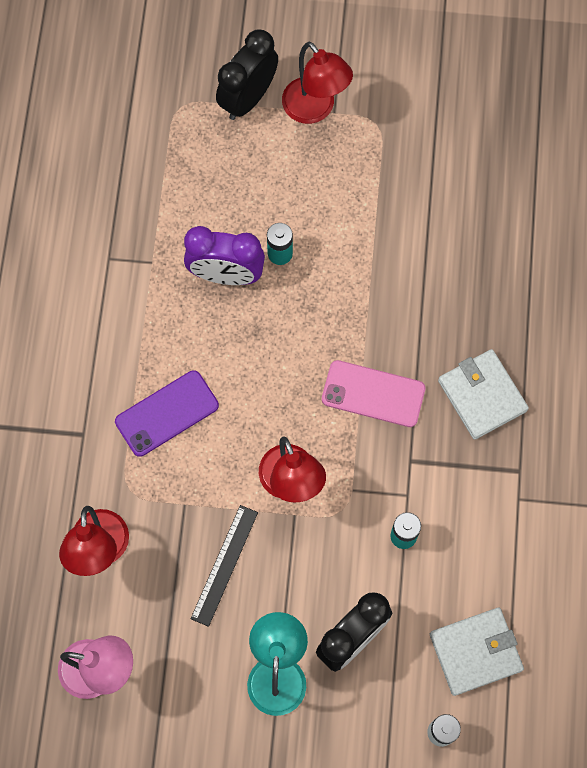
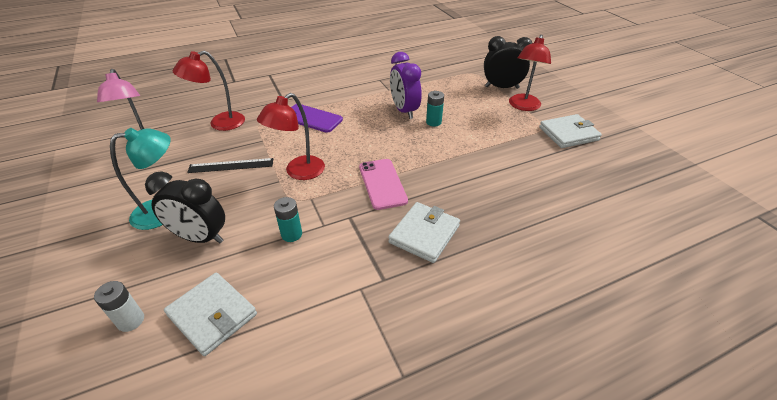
camera: 60 degrees right, 30 degrees down
none -> white wallet [539,114,602,148]

